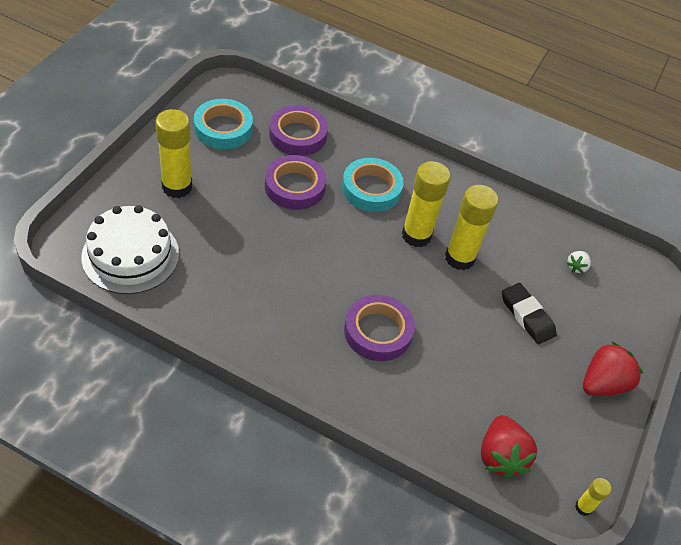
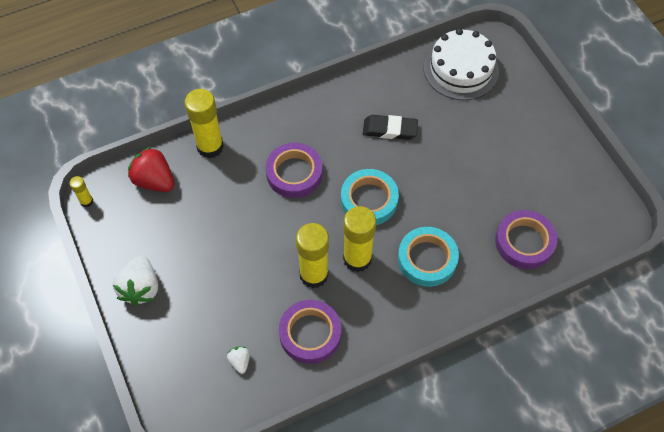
camera: 135 degrees right, 10 degrees up
yellow glue stick [155,109,192,198] -> yellow glue stick moved to [184,89,224,158]
turquoise tape [194,99,253,149] -> turquoise tape moved to [341,169,399,225]
purple tape [265,155,326,210] -> purple tape moved to [279,300,341,364]
black eraser [502,283,557,344] -> black eraser moved to [363,115,418,140]
red strawberry [583,342,643,396] -> white strawberry [113,255,158,306]

